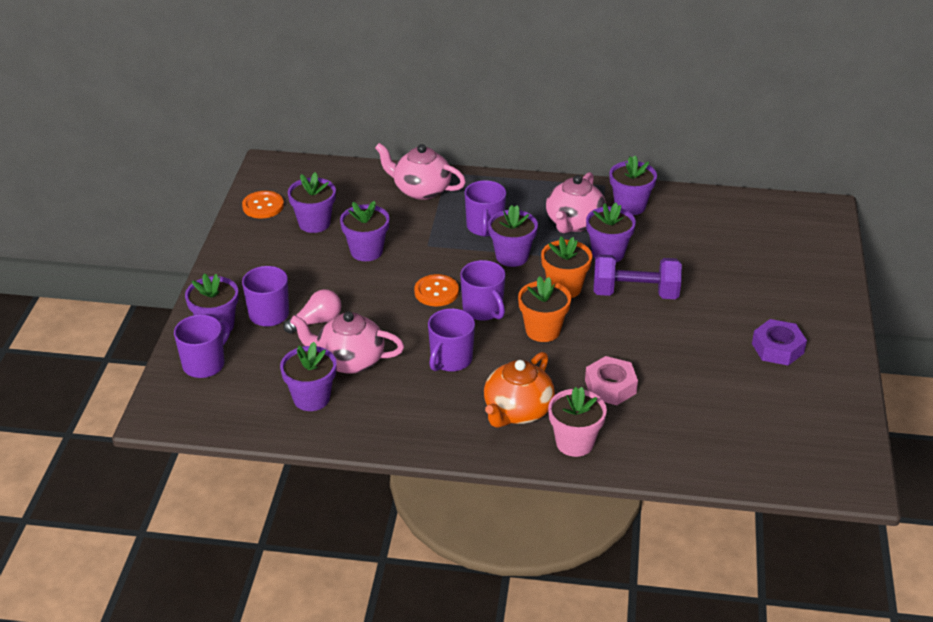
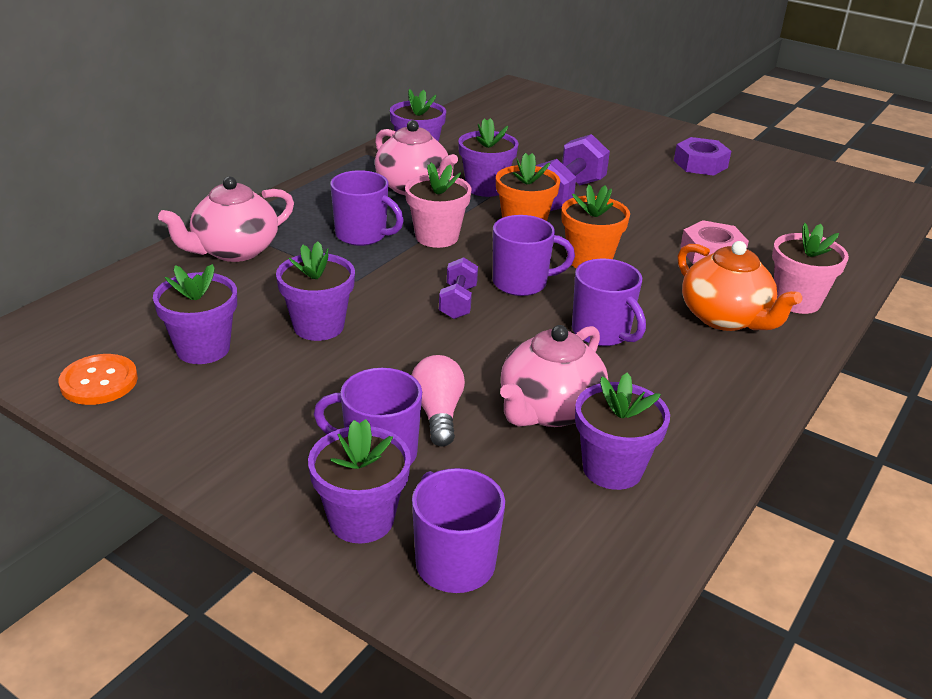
camera: 65 degrees left, 5 degrees down
orange button [414,274,459,306] -> purple dumbbell [439,257,478,319]
purple flower pot [488,205,538,267] -> pink flower pot [405,163,471,248]

